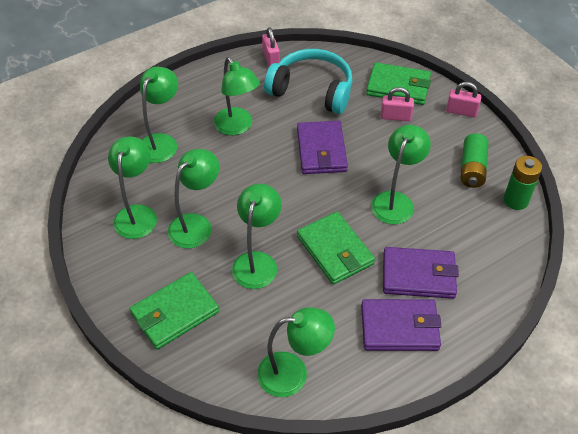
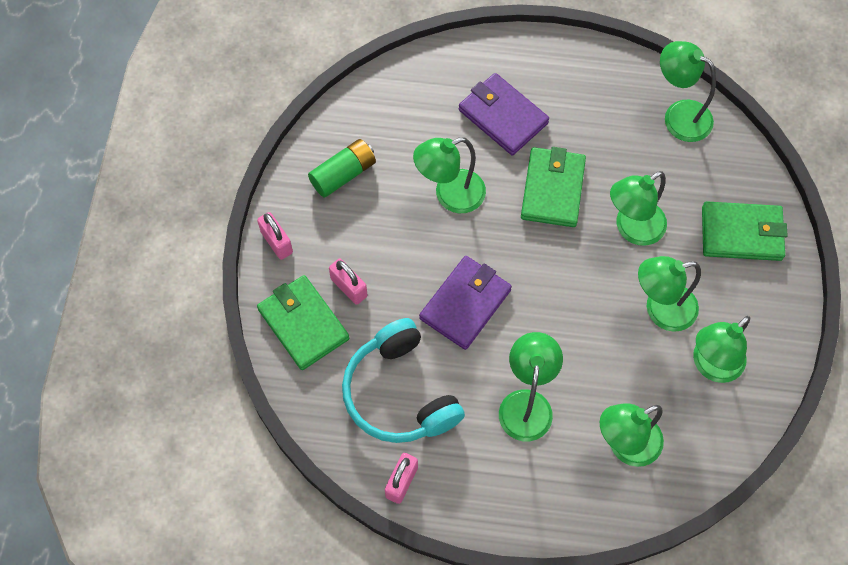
camera: 140 degrees left, 15 degrees up
purple wallet [361,299,442,351] -> none
green battery [503,156,542,210] -> none

